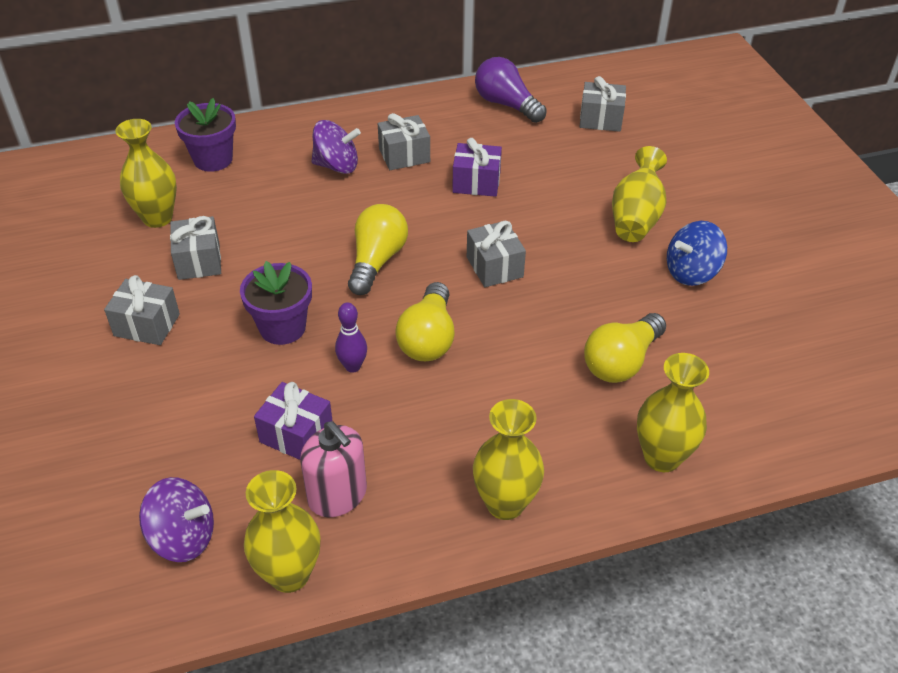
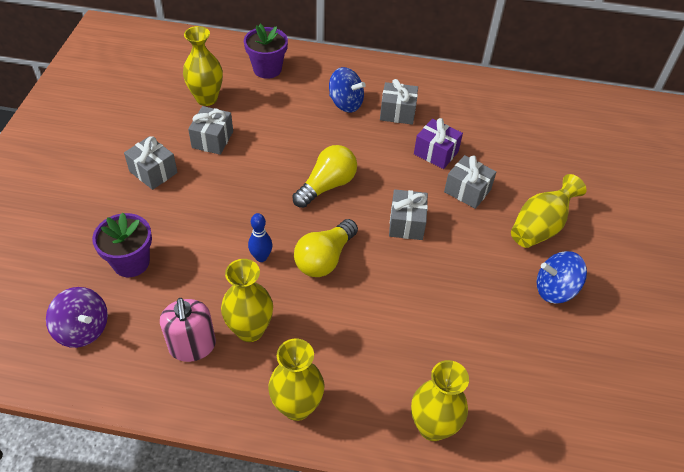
camera: 25 degrees right, 5 degrees up
purple flower pot [240,261,312,345] -> purple flower pot moved to [92,212,152,277]
yellow vase [244,470,320,593] -> yellow vase moved to [221,259,273,342]
purple gift [254,382,333,460] -> none
purple spinning top [311,120,361,174] -> blue spinning top [329,67,366,113]
purple bowling pin [335,302,367,373] -> blue bowling pin [248,213,272,262]
purple light bulb [475,57,547,123] -> none
grey gift [579,76,626,132] -> grey gift moved to [444,155,496,209]
yellow light bulb [584,313,666,383] -> none

